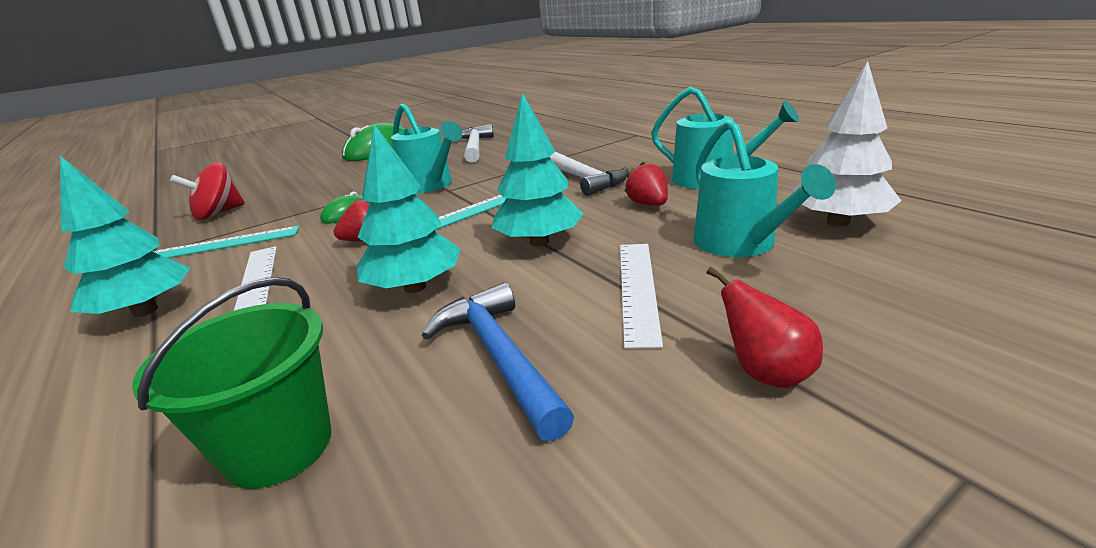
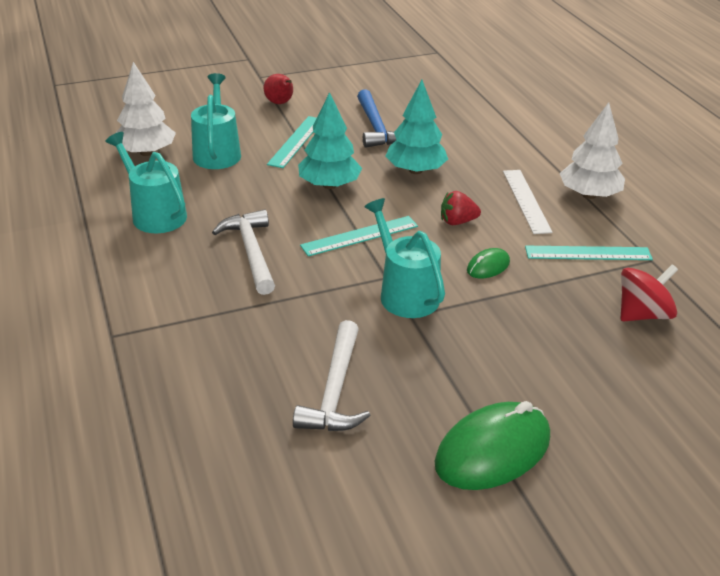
camera: 170 degrees left, 10 degrees up
turquoise tree [60,156,190,317] -> white tree [559,102,625,199]
green bucket [132,277,331,489] -> none
white ruler [620,244,663,349] -> turquoise ruler [267,116,317,168]
red strawberry [624,161,668,206] -> none

